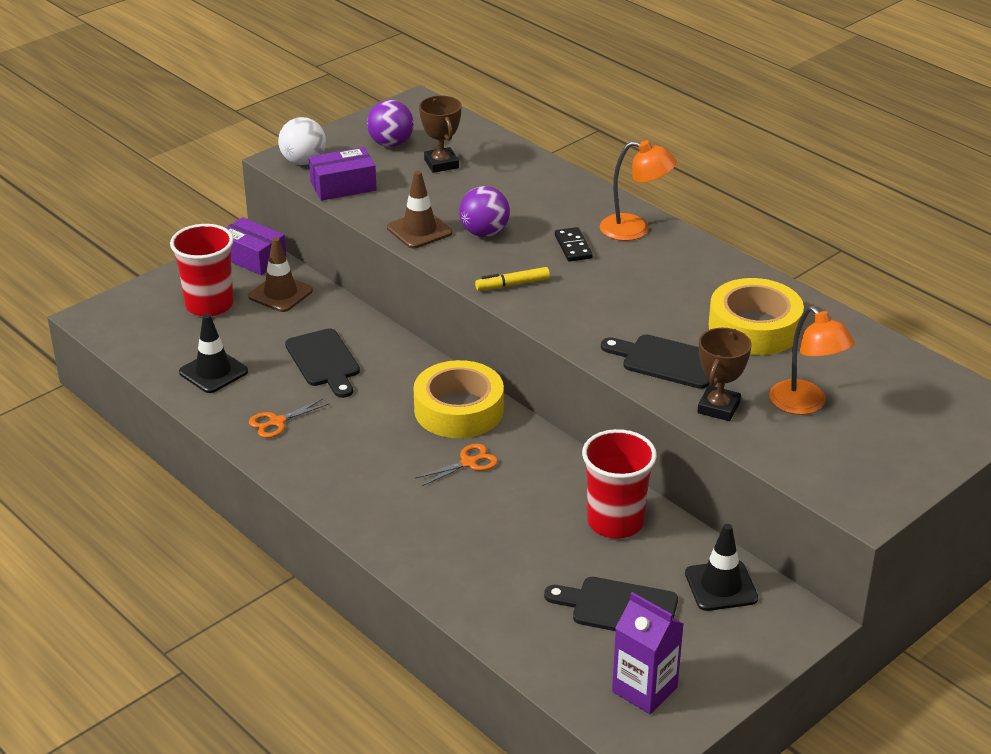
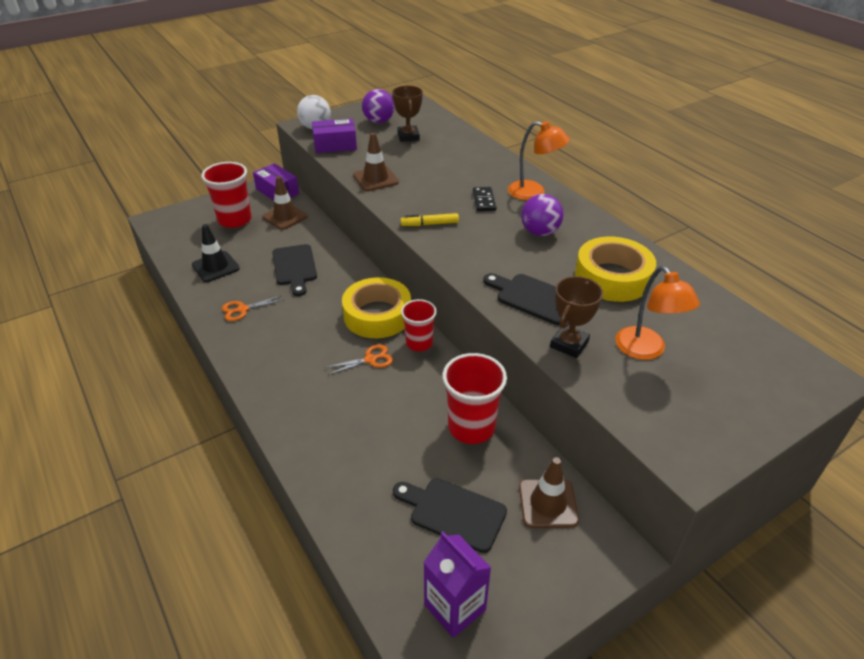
camera: 10 degrees right, 5 degrees up
purple ball [459,186,510,237] -> purple ball moved to [521,194,564,236]
black traffic cone [685,524,758,611] -> brown traffic cone [519,457,579,528]
none -> red cup [401,299,437,351]

